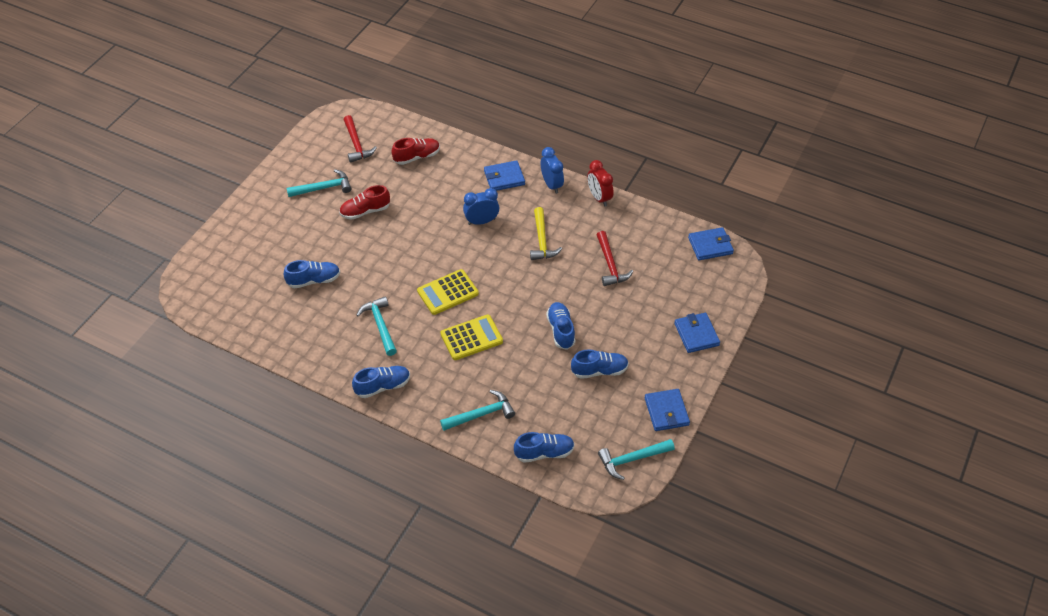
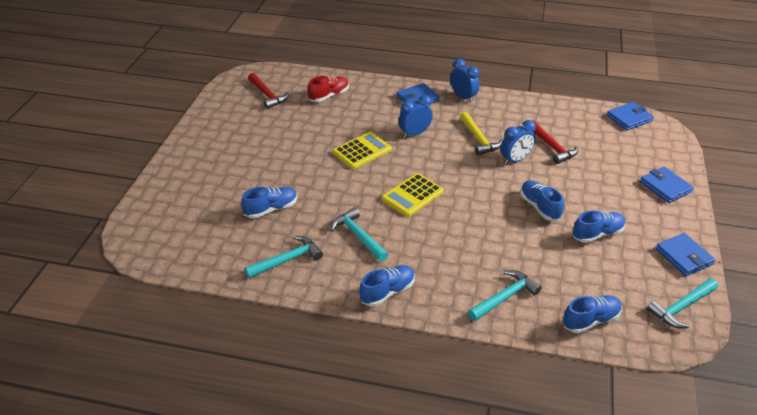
camera: 15 degrees left, 10 degrees down
turquoise hammer [286,169,351,197] -> turquoise hammer moved to [244,236,323,278]
red shoe [339,185,390,220] -> none
yellow calculator [440,314,503,360] -> yellow calculator moved to [333,132,392,169]
red clock [587,160,614,207] -> none
none -> blue clock [501,120,536,165]

